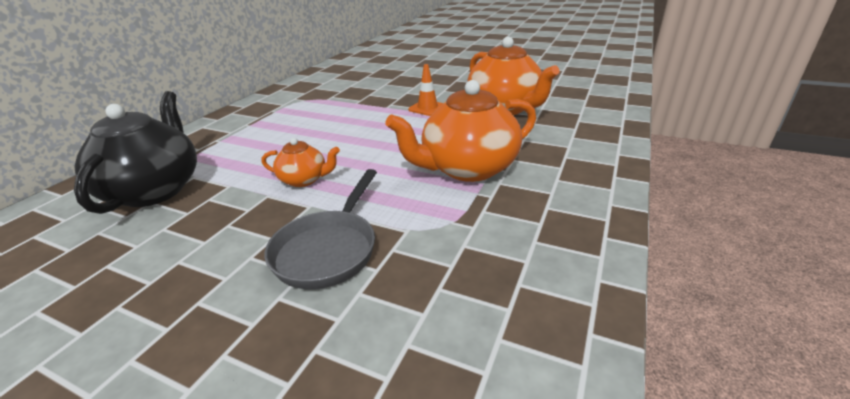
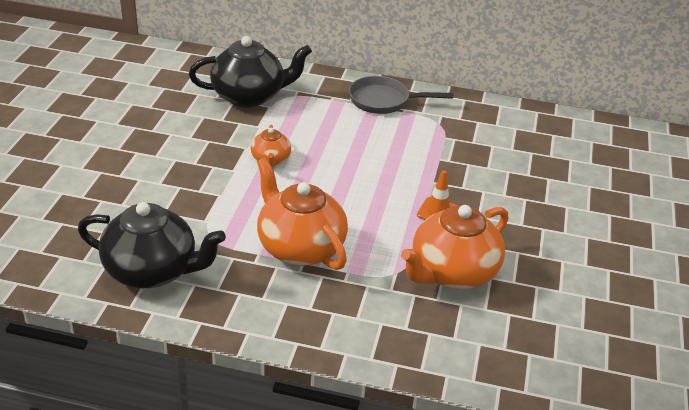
camera: 75 degrees right, 5 degrees up
grey pan [265,169,377,289] -> grey pan moved to [349,76,453,114]
none -> black teapot [78,202,226,288]

